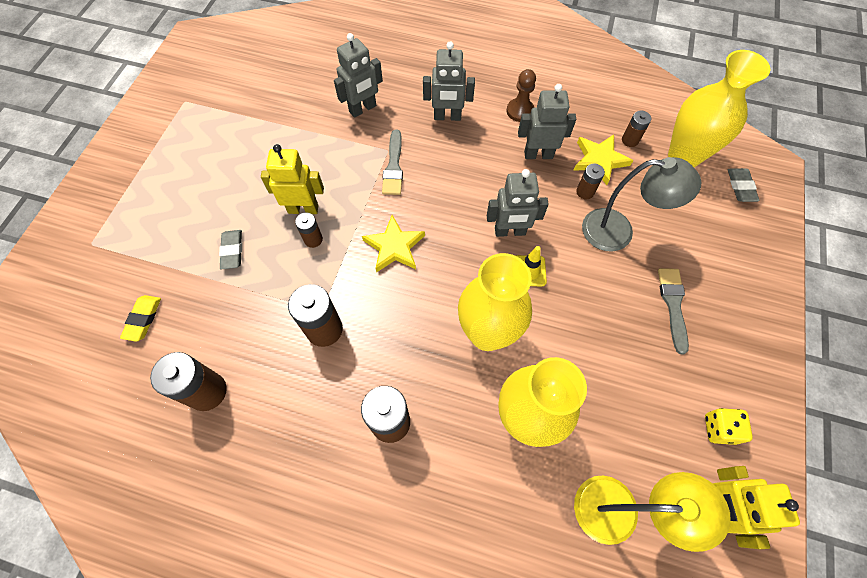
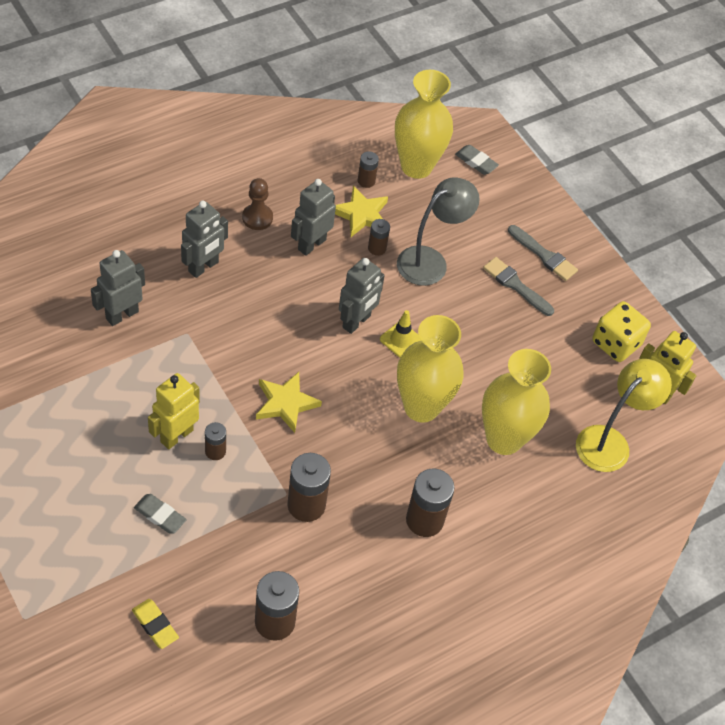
camera: 55 degrees left, 10 degrees down
grey robot [334,33,383,118] -> grey robot turned 135 degrees counterclockwise [91,250,145,326]
grey brush [382,130,403,195] -> grey brush moved to [508,225,578,281]
yellow dice [705,408,753,445] -> yellow dice [592,301,651,362], size x1.54

